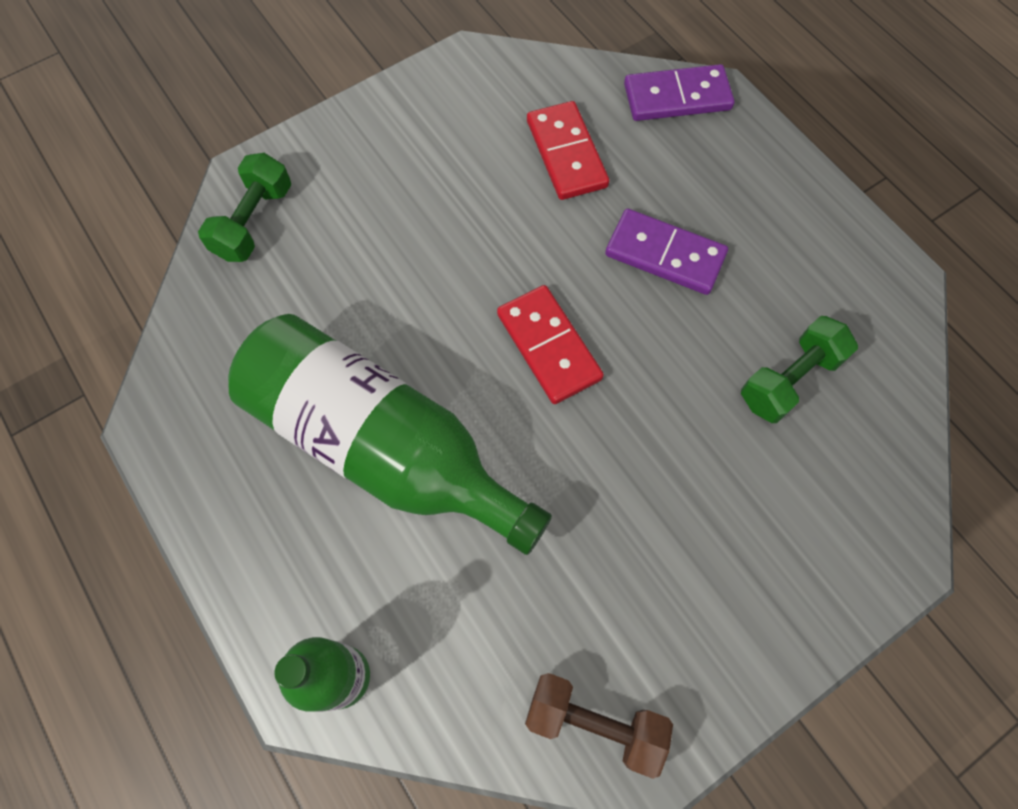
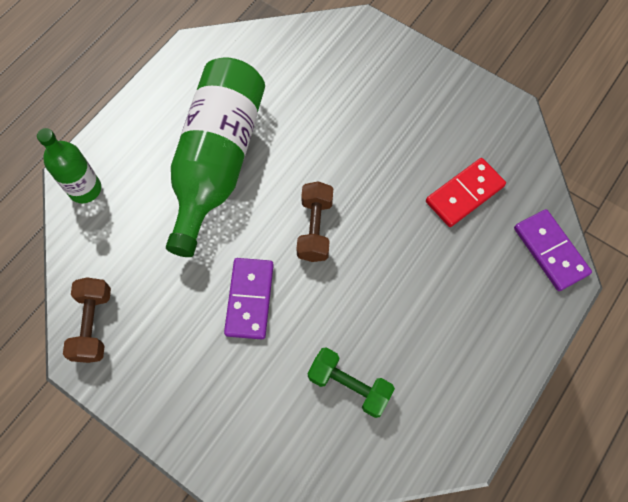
camera: 70 degrees right, 0 degrees up
green dumbbell [198,153,291,262] -> none
red domino [497,285,604,404] -> brown dumbbell [296,181,333,262]
purple domino [605,209,728,295] -> purple domino moved to [224,258,274,339]

